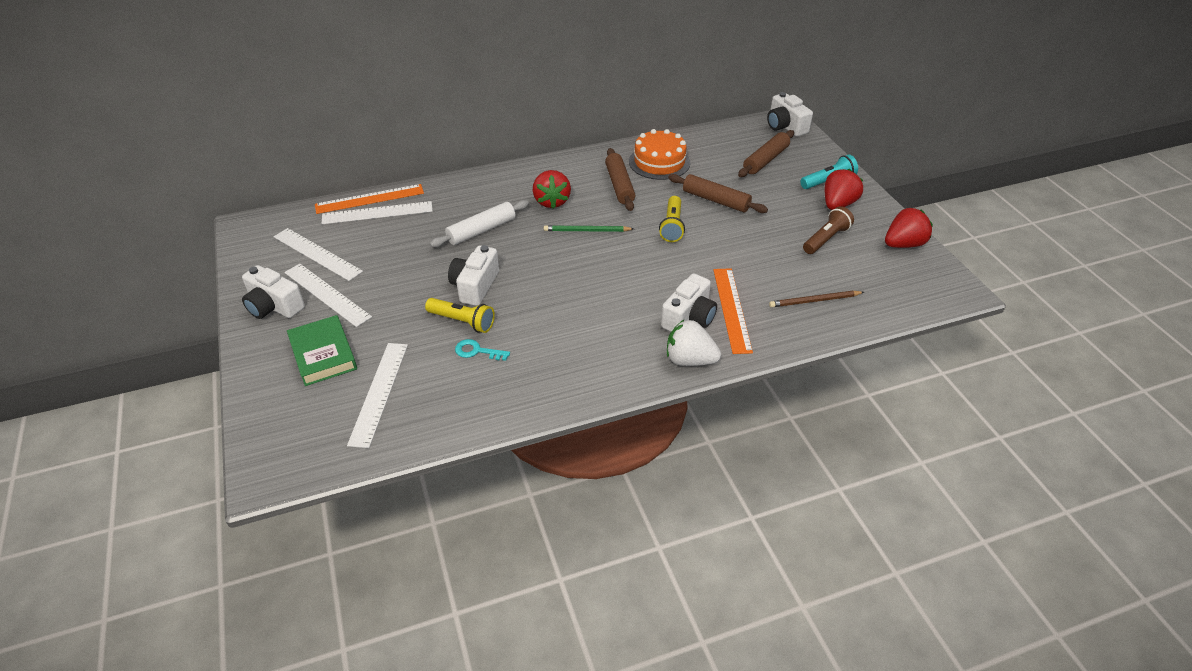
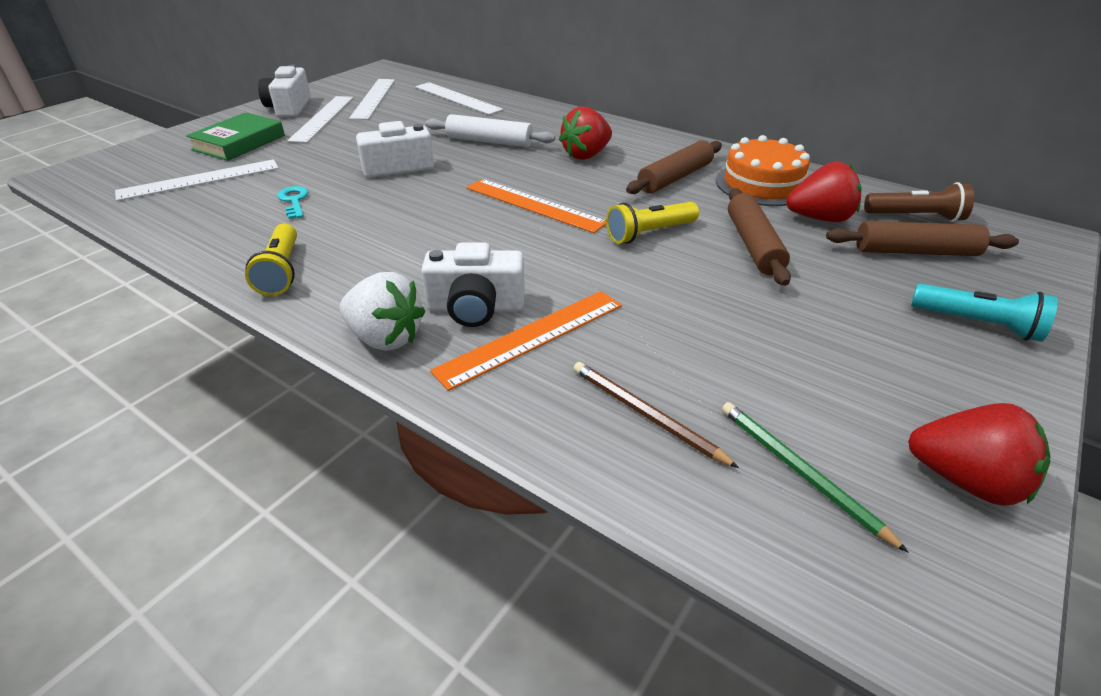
camera: 55 degrees right, 5 degrees down
orange ruler [315,184,424,214] -> orange ruler moved to [467,179,606,233]
yellow flashlight [425,298,495,333] -> yellow flashlight moved to [245,224,297,296]
green pencil [544,225,634,232] -> green pencil moved to [722,402,909,553]
white strawberry [667,319,721,366] -> white strawberry turned 135 degrees clockwise [340,272,426,351]
white camera [767,92,813,137] -> none
brown flashlight [803,206,854,254] -> brown flashlight moved to [864,182,974,222]
red strawberry [825,169,863,210] -> red strawberry moved to [786,162,861,222]

